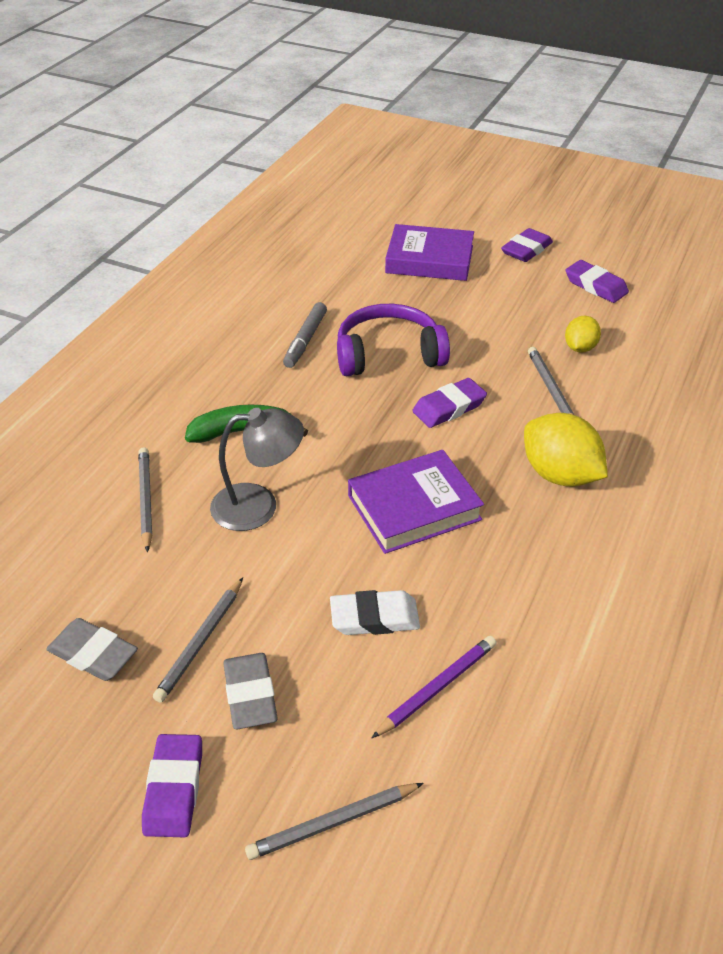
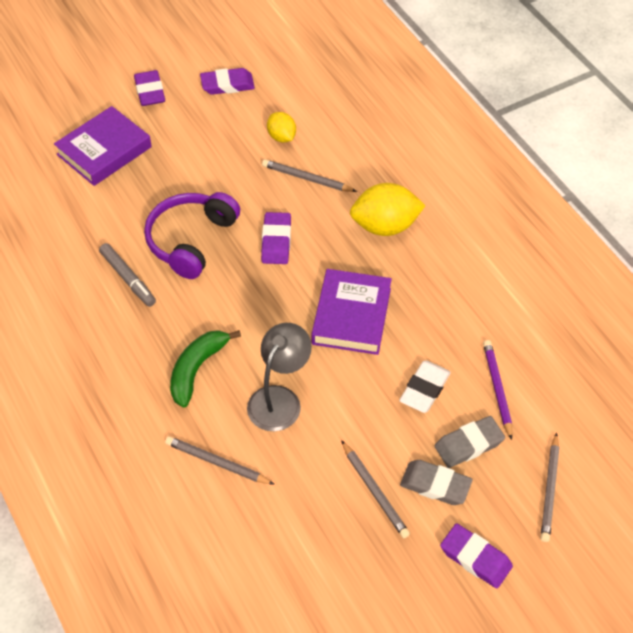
camera: 55 degrees left, 10 degrees up
grey eraser [46,618,138,681] -> grey eraser moved to [435,416,505,468]

